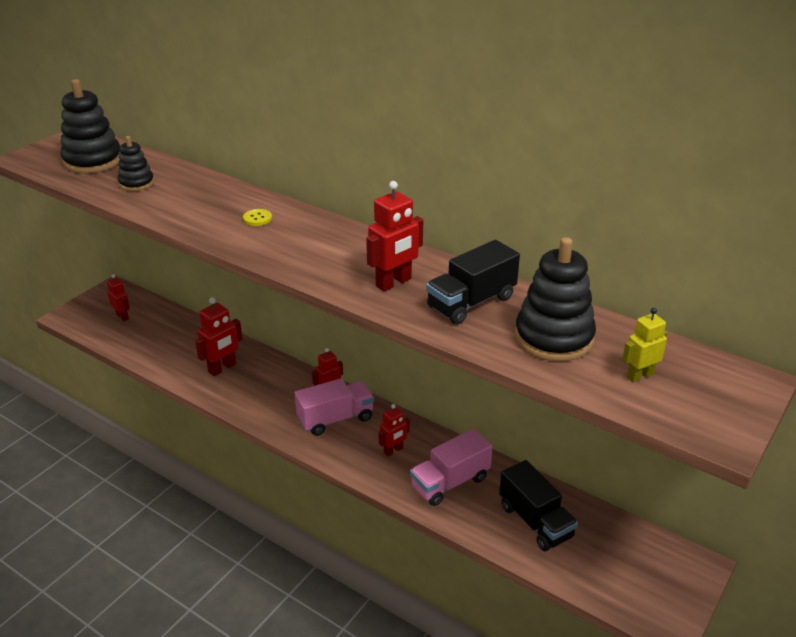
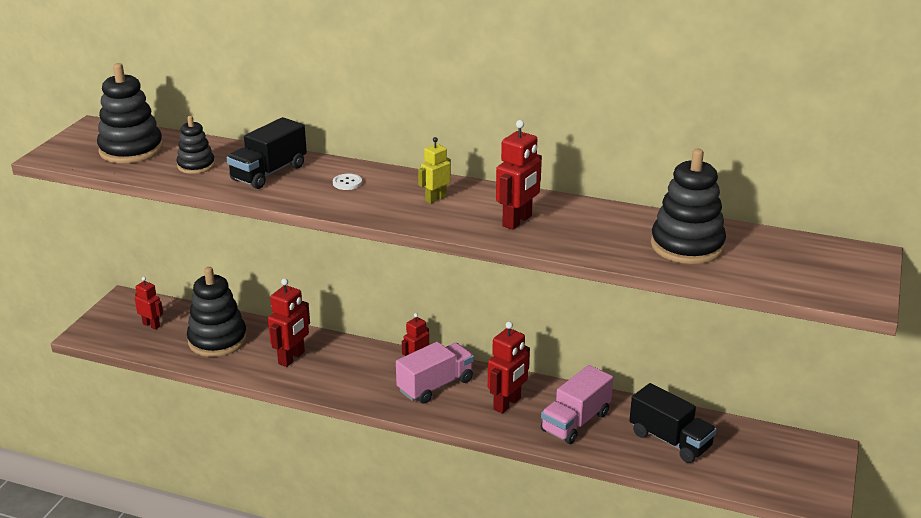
camera: 15 degrees left, 5 degrees down
yellow button [243,209,272,226] -> white button [333,174,362,190]
red robot [379,404,410,457] -> red robot [488,321,530,414], size x1.57
black truck [426,240,520,325] -> black truck moved to [227,117,307,189]
yellow robot [622,308,667,382] -> yellow robot moved to [418,137,451,204]
none -> black stacking toy [187,267,247,357]

